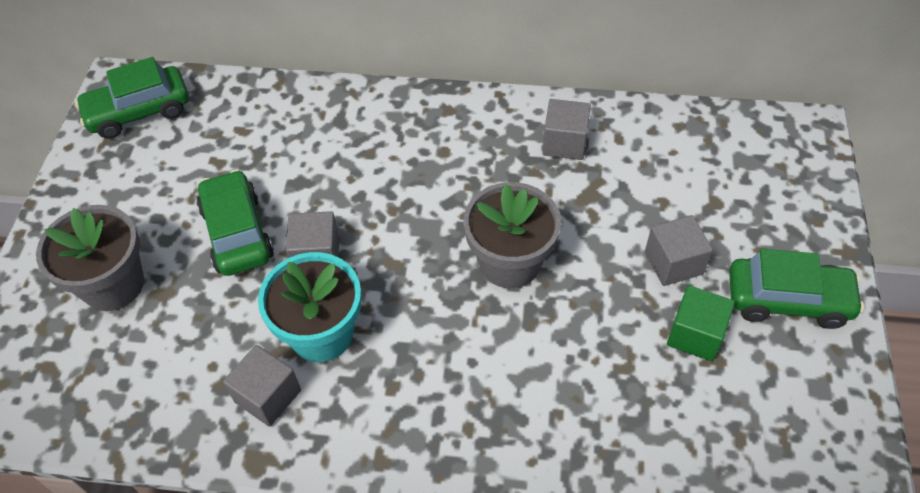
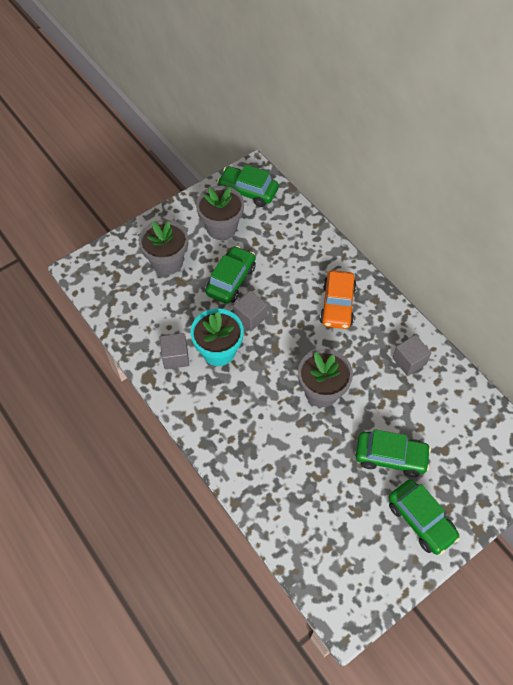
camera: 45 degrees right, 5 degrees up
grey cube [645,215,713,286] -> green car [356,429,431,477]
green cube [667,285,735,361] -> none
none -> grey flower pot [196,186,244,240]
none -> orange car [320,270,357,329]

